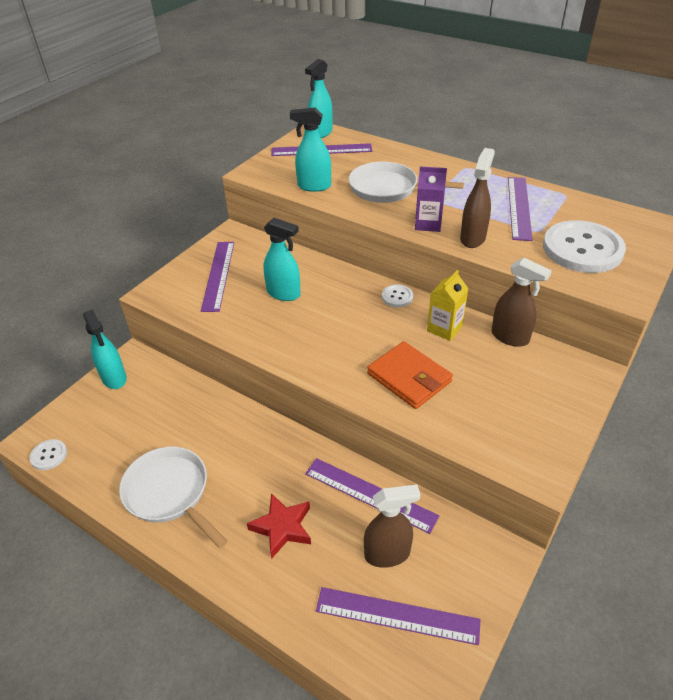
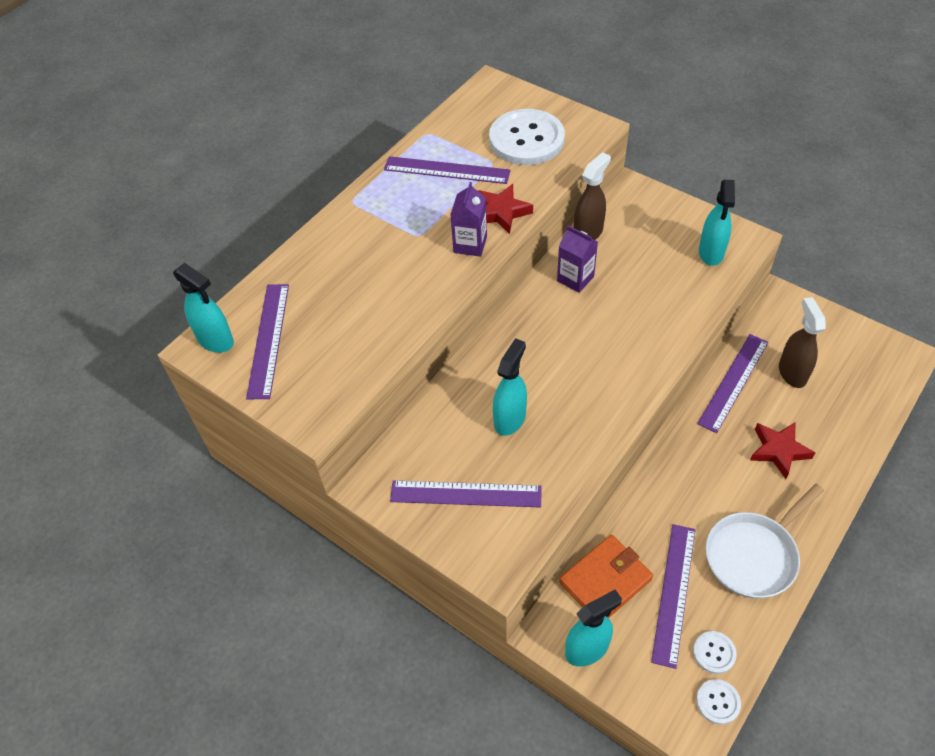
camera: 85 degrees left, 10 degrees up
turquoise spray bottle [290,107,331,192] -> turquoise spray bottle moved to [699,180,735,266]
purple ruler [316,587,481,645] -> purple ruler moved to [651,524,696,669]
white pan [349,162,464,203] -> none
orange wallet [367,341,453,409] -> orange wallet moved to [559,535,653,618]
white button [382,284,413,307] -> white button moved to [693,631,737,674]
yellow carton [427,270,469,341] -> purple carton [557,225,598,293]
brown spray bottle [460,148,495,248] -> red star [478,184,533,234]

